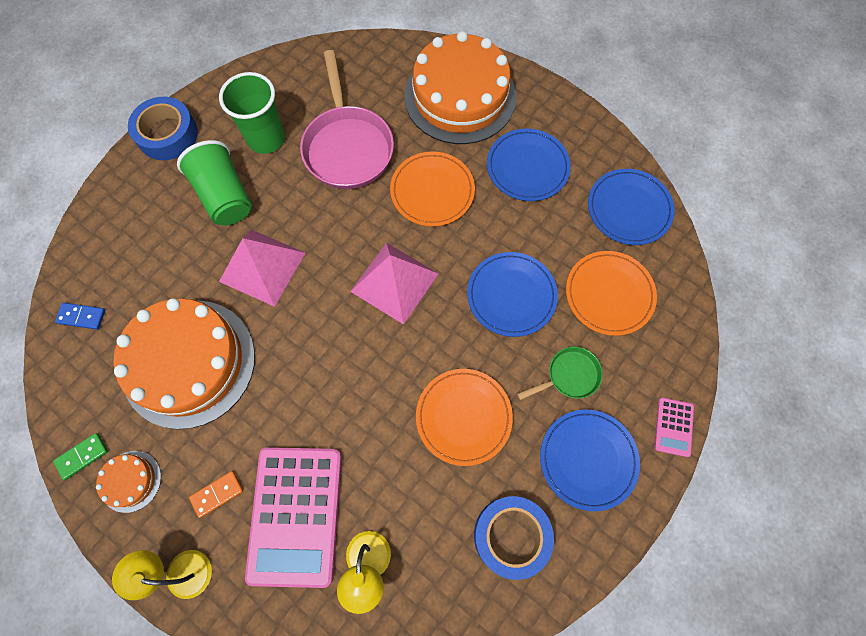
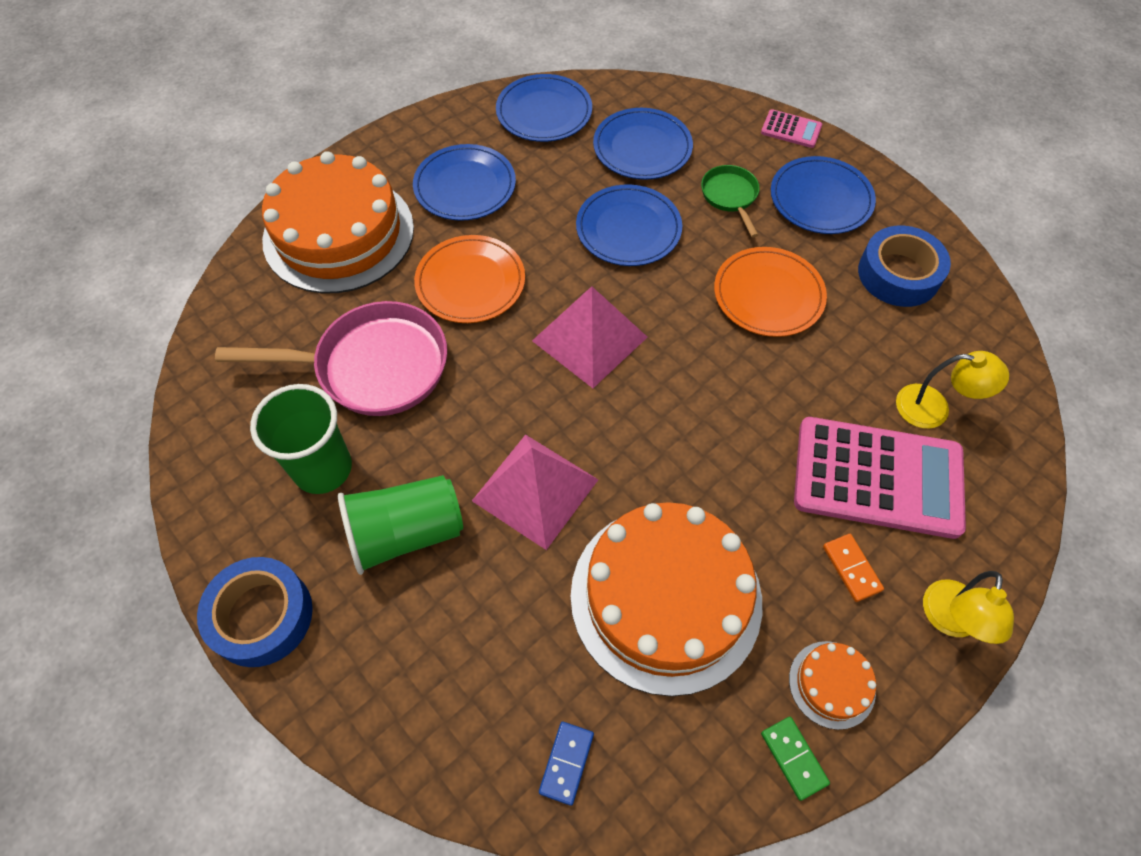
camera: 80 degrees left, 10 degrees down
orange plate [566,251,657,336] -> blue plate [593,108,693,180]

